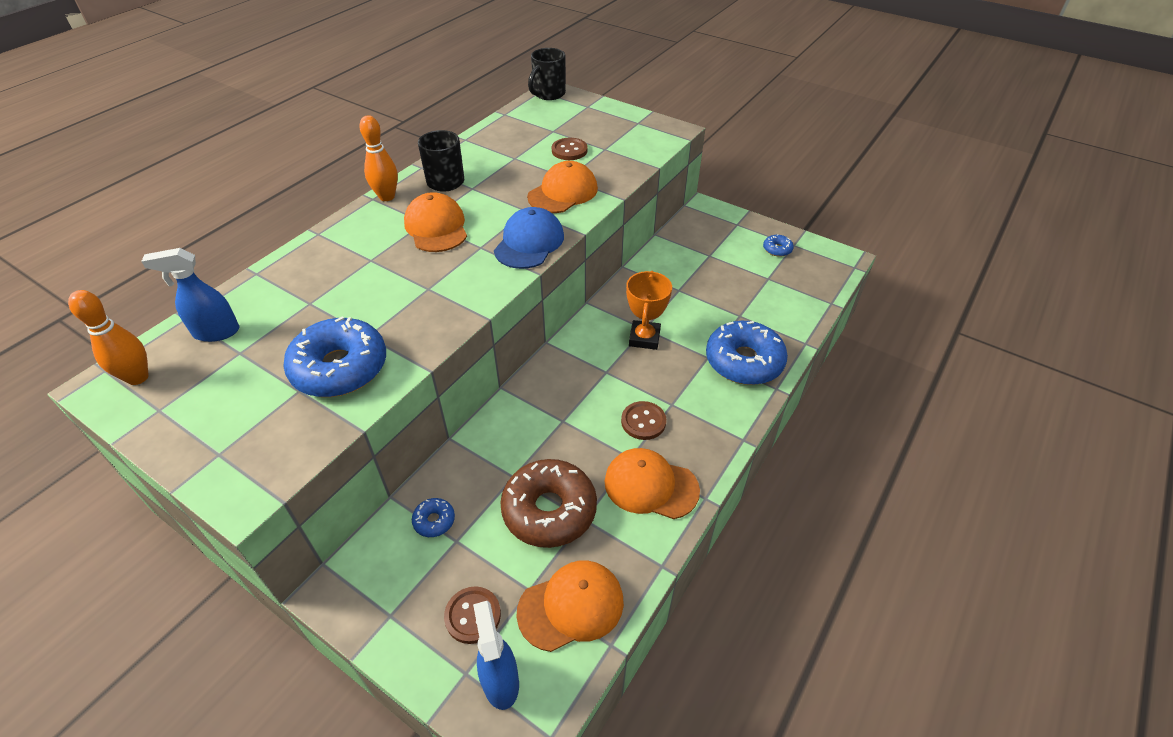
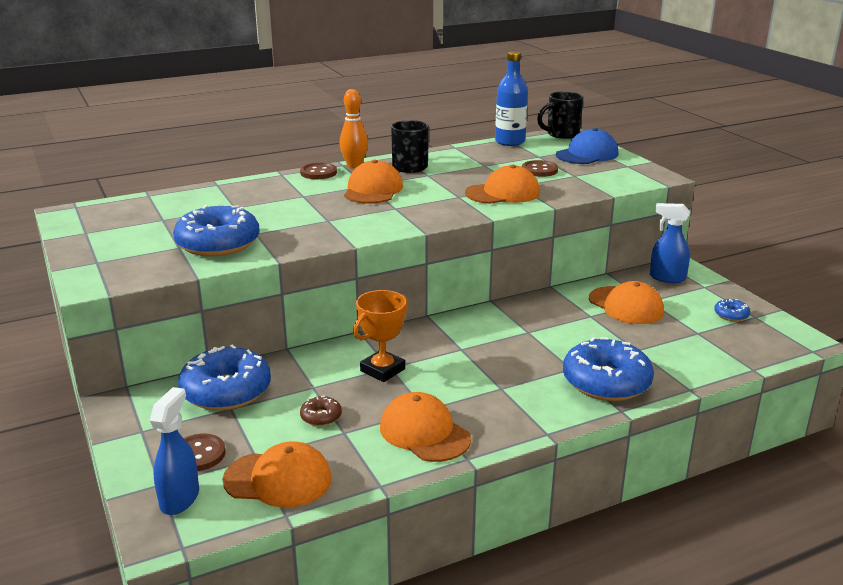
camera: 30 degrees right, 20 degrees down
orange bowling pin [68,290,149,385] -> none
blue spray bottle [141,248,239,342] -> blue spray bottle moved to [650,203,690,283]
blue donut [412,498,455,537] -> blue donut [178,345,271,411], size x2.28
blue cap [494,207,564,269] -> blue cap moved to [556,128,618,164]
brown donut [500,459,597,548] -> brown donut [300,396,342,426], size x0.44
brown button [621,401,666,440] -> brown button moved to [300,163,337,179]
orange trophy [626,271,672,350] -> orange trophy moved to [353,290,408,382]
none -> blue bottle [495,51,528,146]
none -> orange cap [589,281,664,324]

